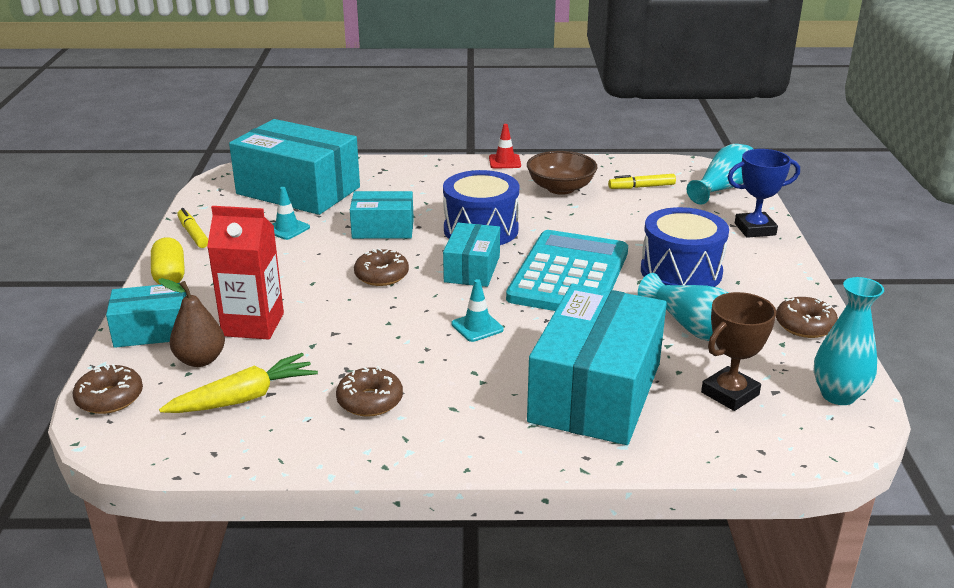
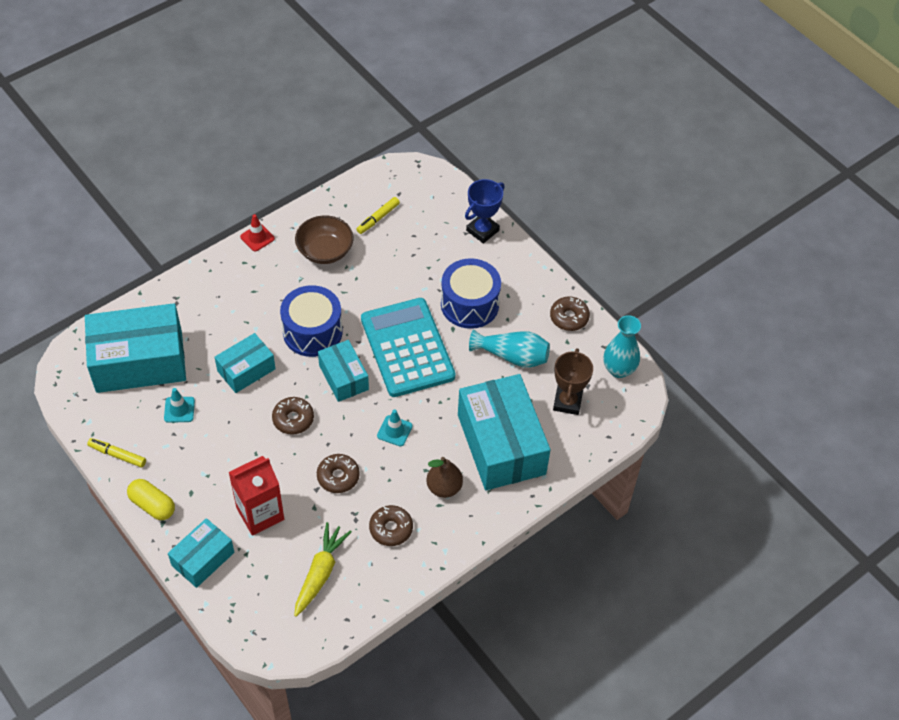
camera: 40 degrees left, 25 degrees up
brown donut [73,364,143,414] -> brown donut moved to [317,454,360,493]
brown pear [158,278,225,367] -> brown pear moved to [427,457,463,498]
turquoise vase [687,144,753,204] -> none

